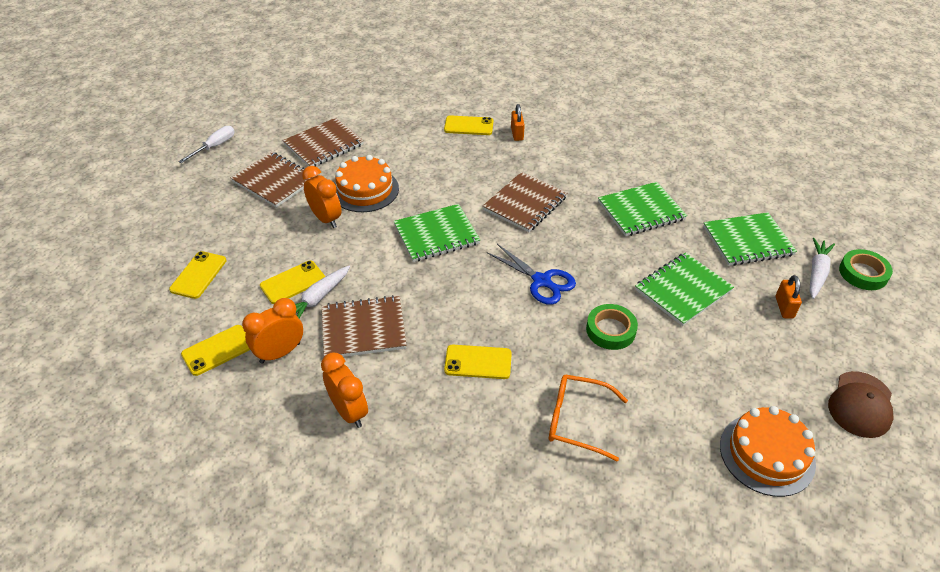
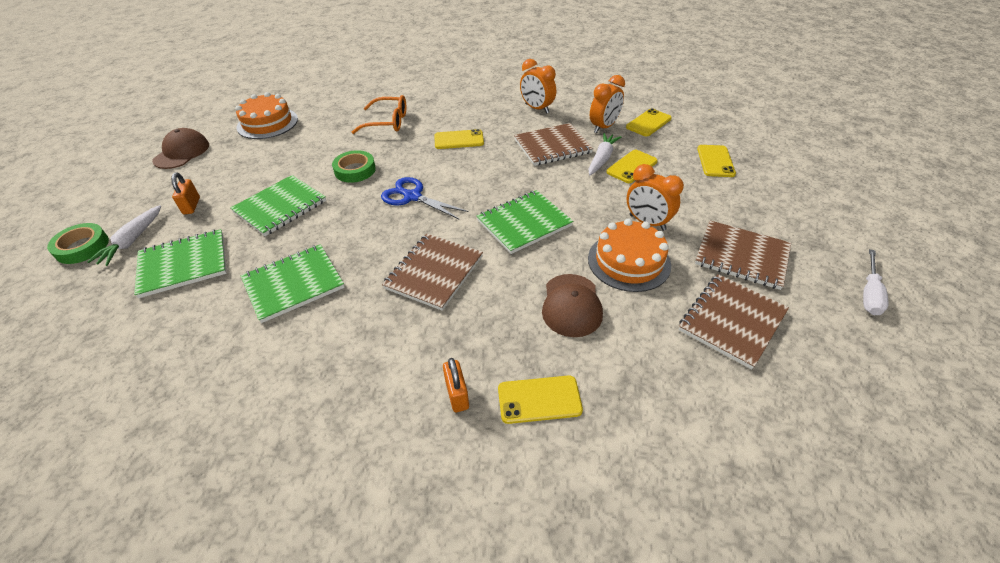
camera: 170 degrees right, 0 degrees up
none -> brown cap [542,274,603,337]

